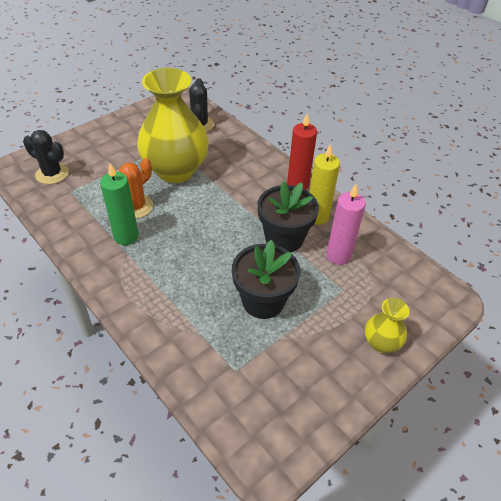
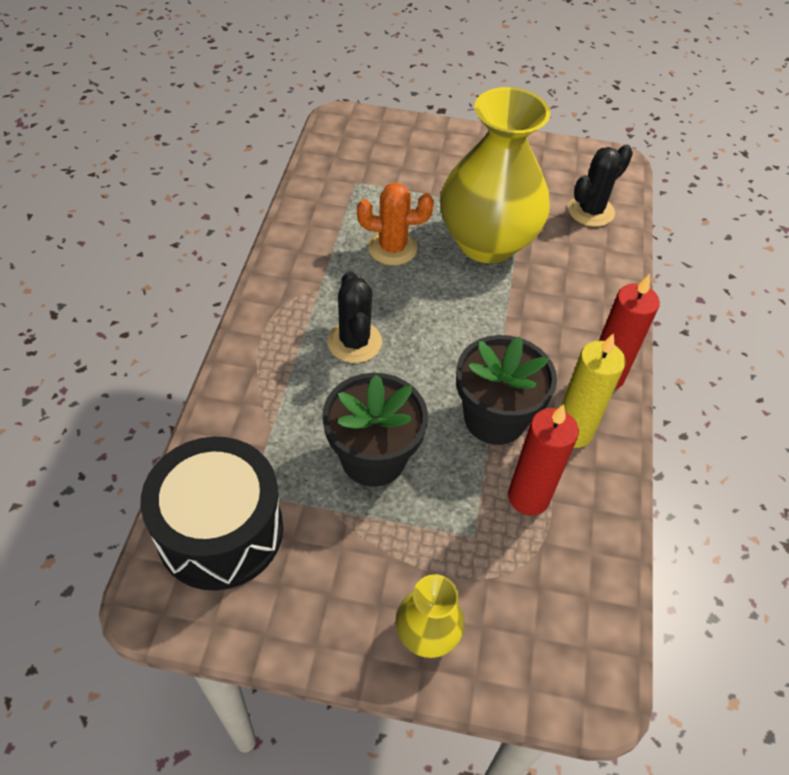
camera: 50 degrees right, 5 degrees up
black cactus [23,130,69,184] -> black cactus moved to [327,271,382,363]
green candle [100,163,139,245] -> none
pink candle [326,184,366,265] -> red candle [508,404,579,515]
none -> black drum [141,437,283,590]

